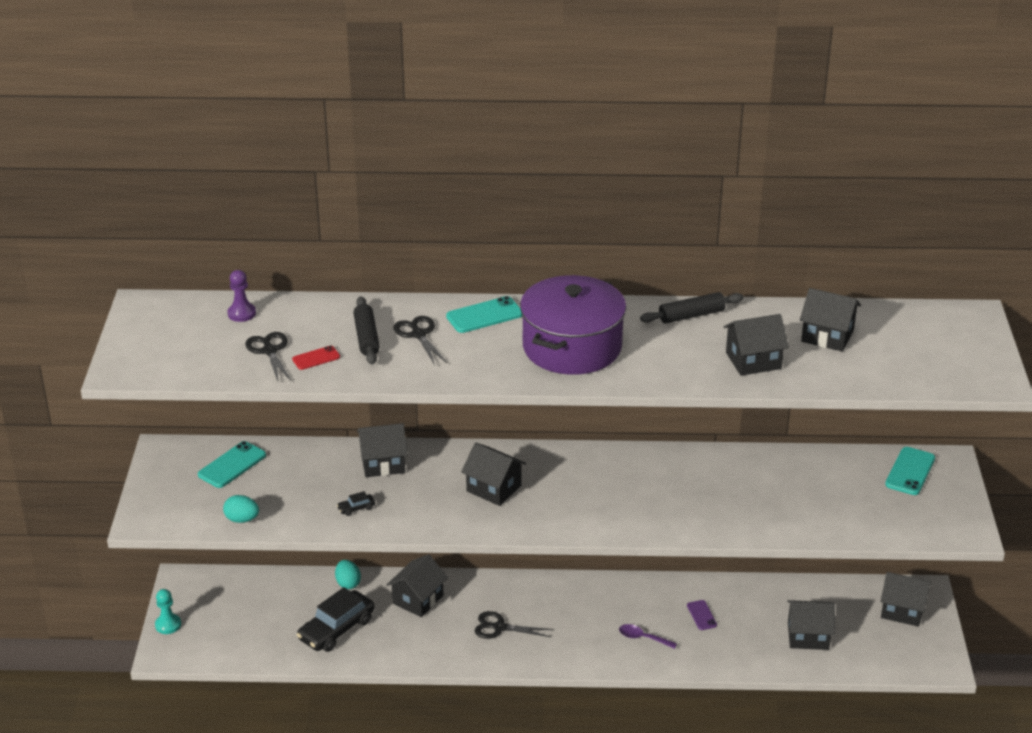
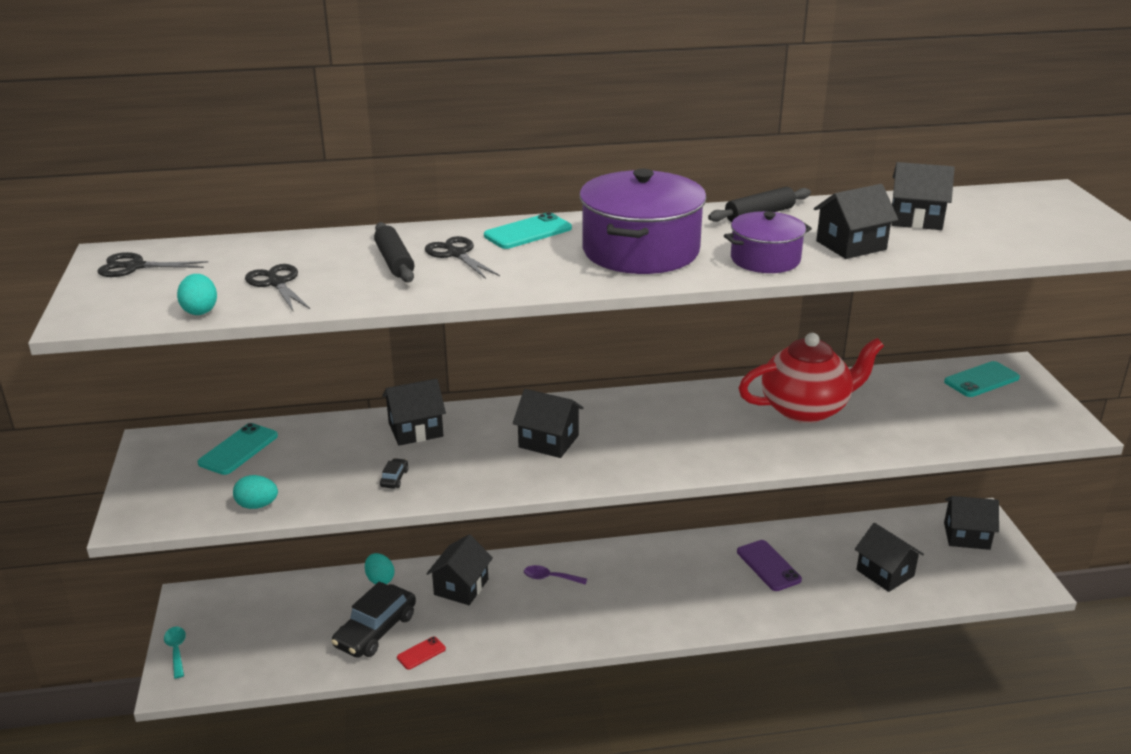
camera: 10 degrees left, 5 degrees down
turquoise pawn [155,589,181,634] -> turquoise spoon [164,627,186,679]
purple pawn [227,270,256,322] -> none
red phone [292,346,340,370] -> red phone moved to [397,636,446,670]
black car [337,491,375,516] -> black car turned 135 degrees clockwise [380,458,409,489]
black scissors [474,611,553,639] -> black scissors moved to [98,252,208,277]
purple spoon [619,624,677,649] -> purple spoon moved to [524,565,587,585]
purple phone [687,600,717,630] -> purple phone [737,540,802,591], size x1.66
black house [787,600,835,650] -> black house turned 60 degrees clockwise [855,523,924,592]
turquoise phone [885,447,935,495] -> turquoise phone turned 45 degrees clockwise [944,361,1020,397]
none -> turquoise egg [177,274,217,315]
none -> purple pot [724,211,812,273]
none -> red teapot [739,333,884,423]

